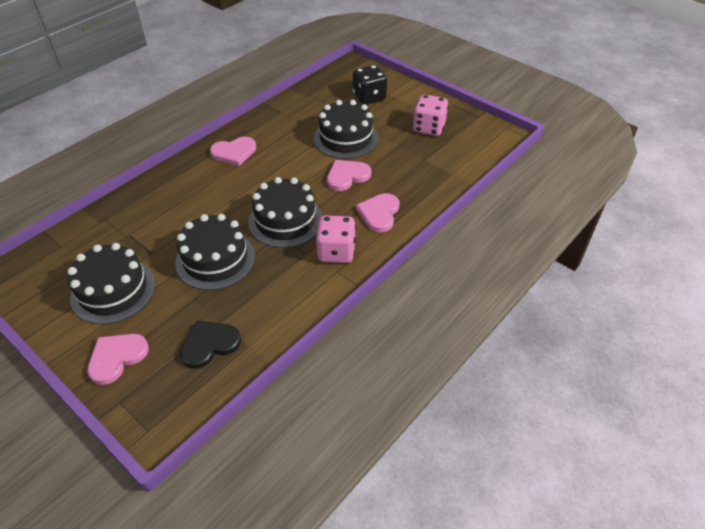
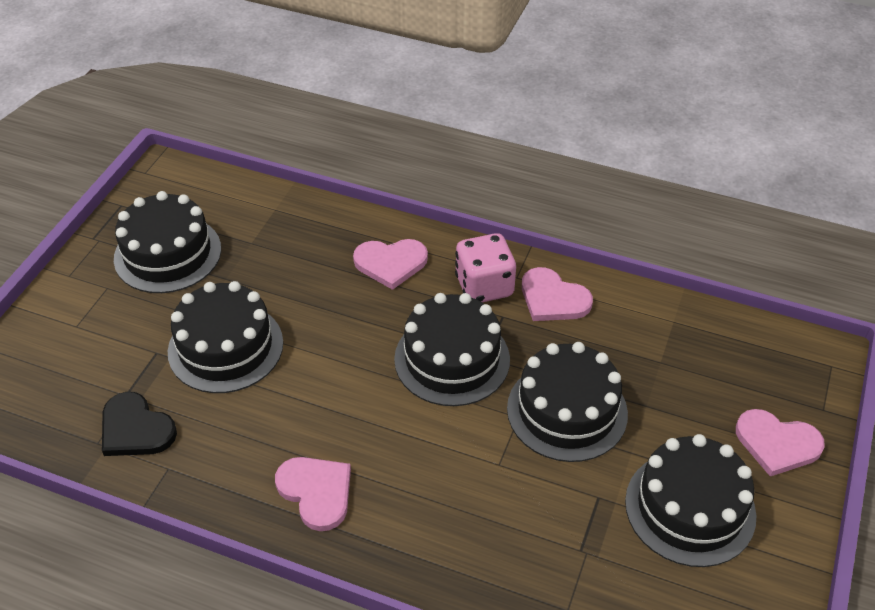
camera: 110 degrees left, 0 degrees up
black heart [180,320,241,369] -> black heart moved to [102,392,177,456]
pink heart [327,160,371,191] -> pink heart moved to [522,267,593,321]
black dice [353,65,387,105] -> none
pink dice [412,95,449,136] -> black cake [114,191,221,293]

